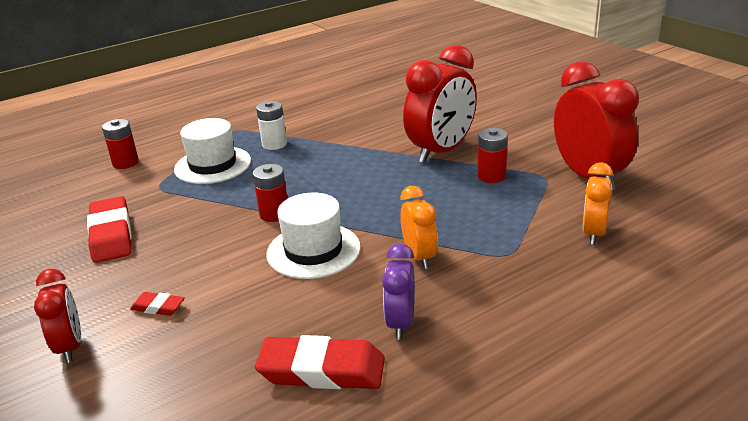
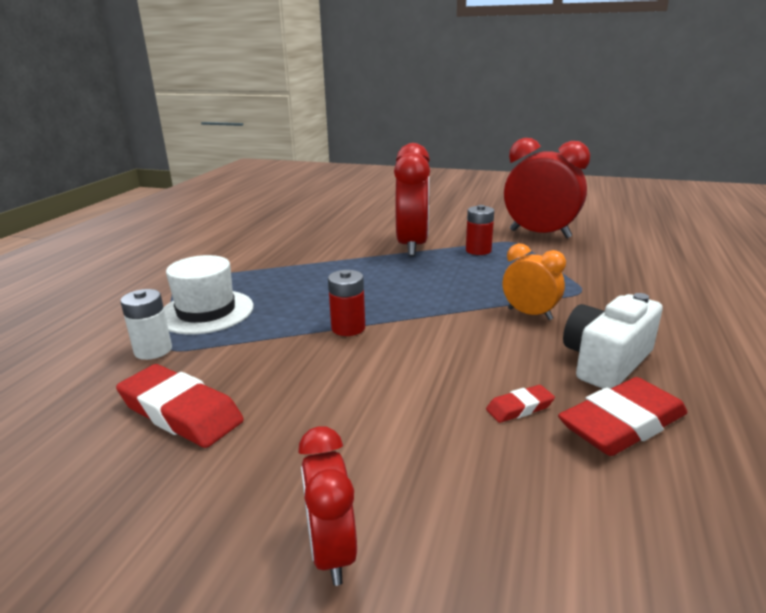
camera: 40 degrees left, 5 degrees down
red clock [34,269,81,363] -> red clock turned 135 degrees counterclockwise [298,426,357,586]
red battery [102,119,139,169] -> none
red eraser [130,292,185,316] -> red eraser moved to [486,385,555,423]
white battery [256,101,287,150] -> white battery moved to [120,289,172,360]
white hat [266,193,361,279] -> none
purple clock [382,243,415,340] -> white camera [563,293,663,389]
orange clock [582,162,613,245] -> none

